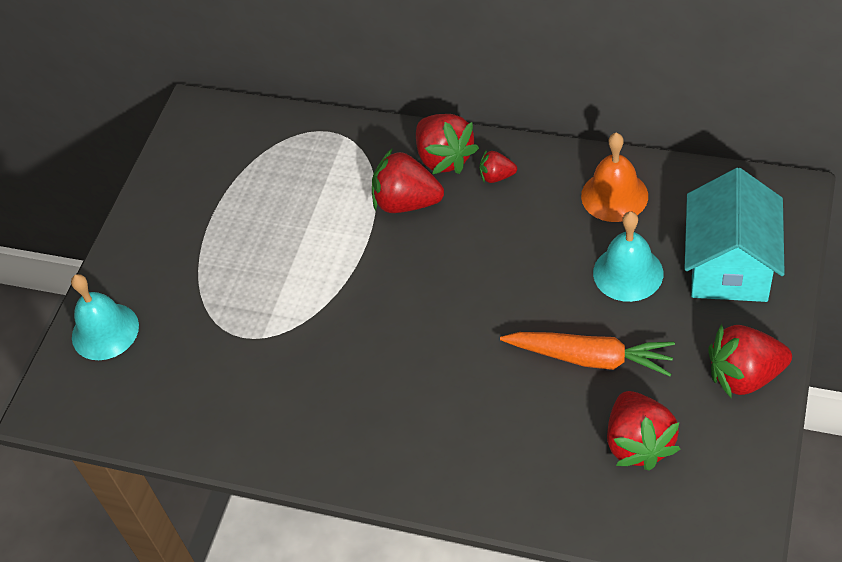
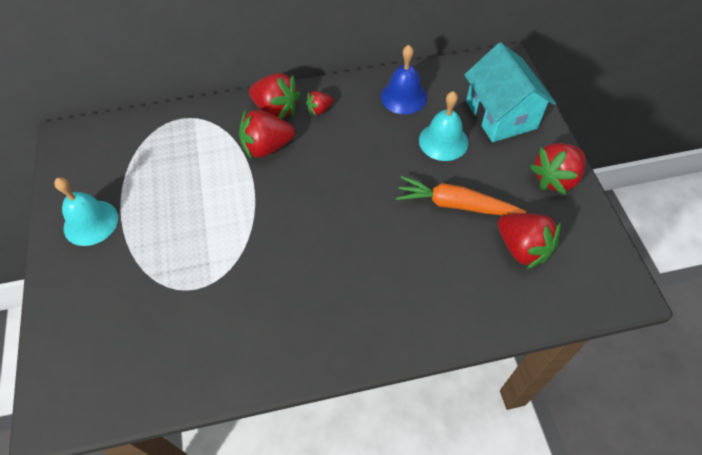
camera: 35 degrees left, 5 degrees up
turquoise bell [71,274,139,360] -> turquoise bell moved to [54,177,118,246]
orange carrot [500,332,675,376] -> orange carrot turned 150 degrees counterclockwise [396,176,526,215]
orange bell [581,133,648,222] -> blue bell [381,45,427,114]

